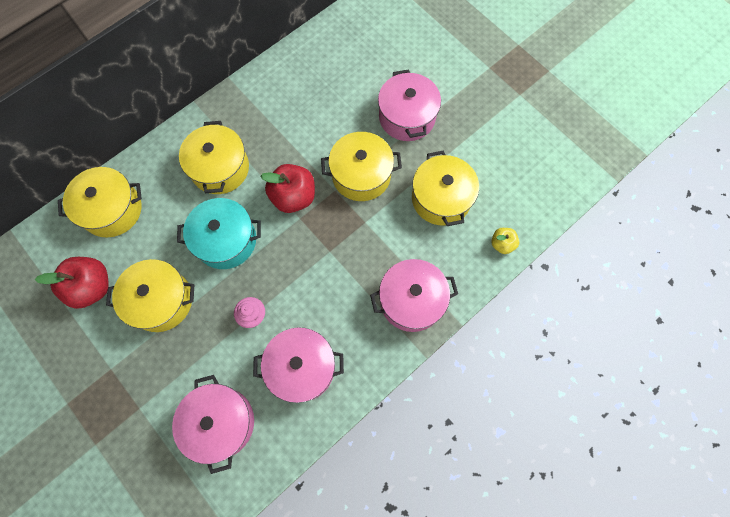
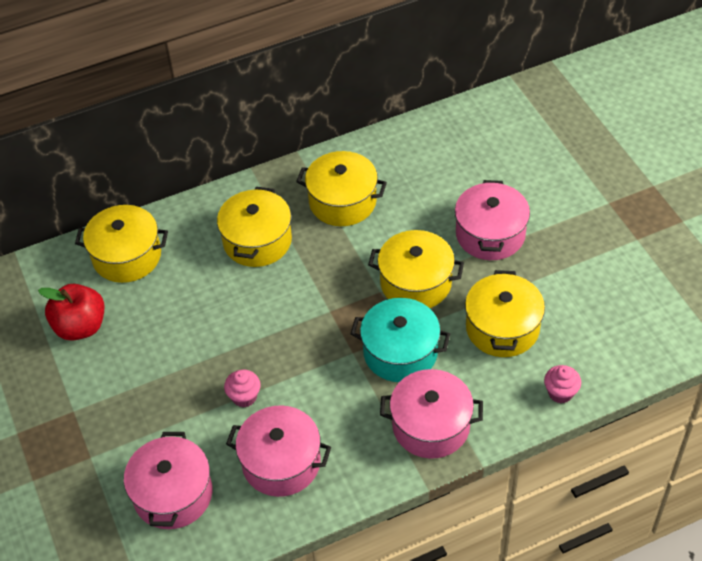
camera: 20 degrees right, 20 degrees down
yellow pot [106,259,194,332] -> yellow pot moved to [296,151,387,226]
turquoise pot [177,198,261,269] -> turquoise pot moved to [351,298,450,382]
red apple [260,164,315,213] -> none
yellow apple [491,228,519,254] -> pink cupcake [544,365,581,403]

